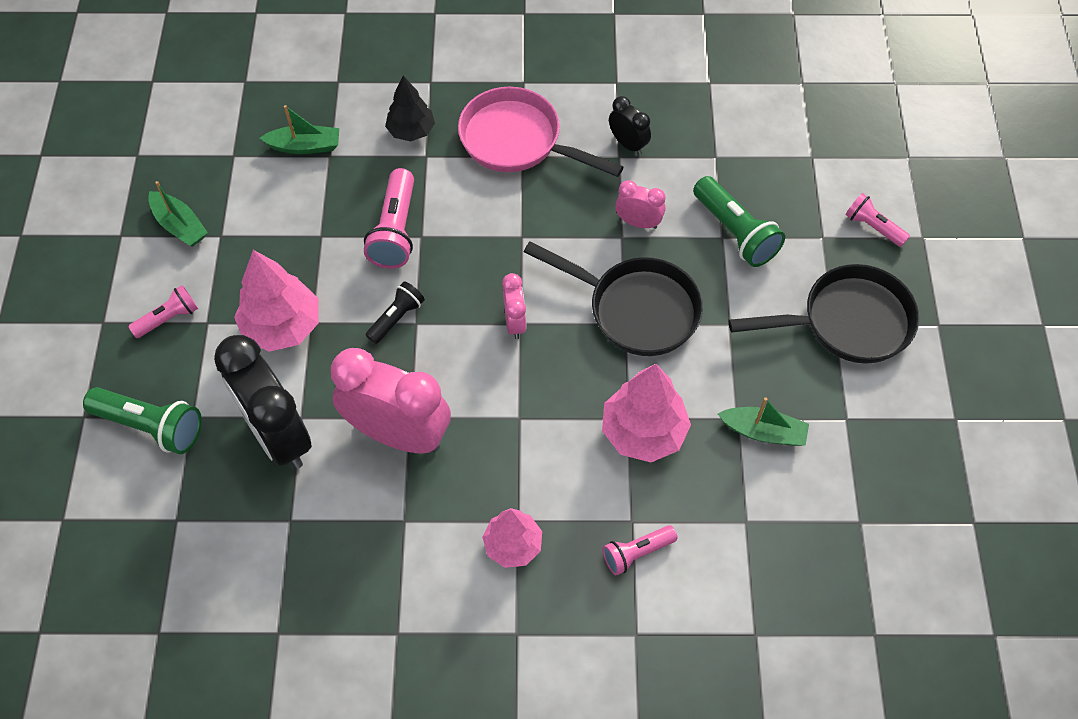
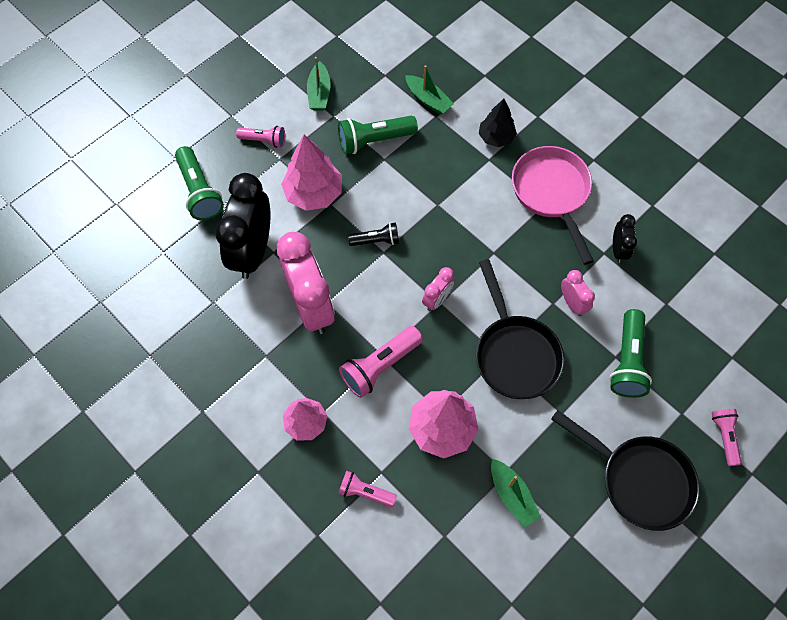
camera: 45 degrees right, 5 degrees up
pink flashlight [364,168,414,268] -> pink flashlight moved to [339,326,423,398]
none -> green flashlight [338,116,418,154]

